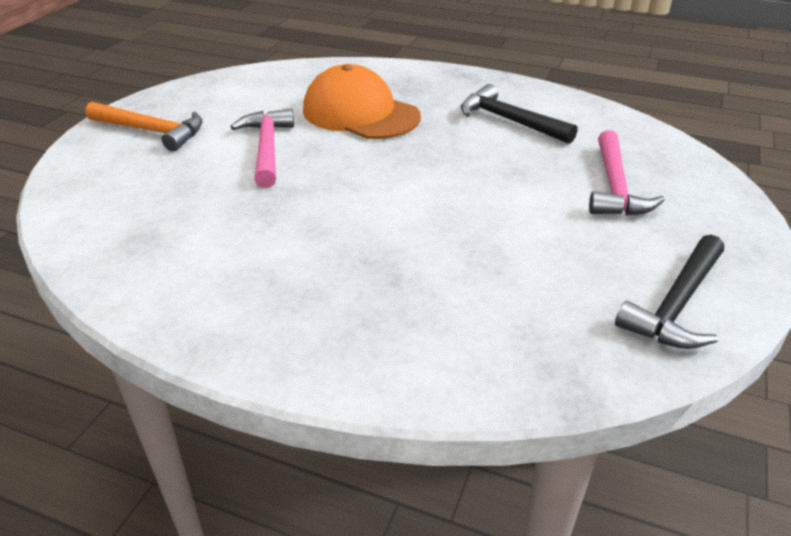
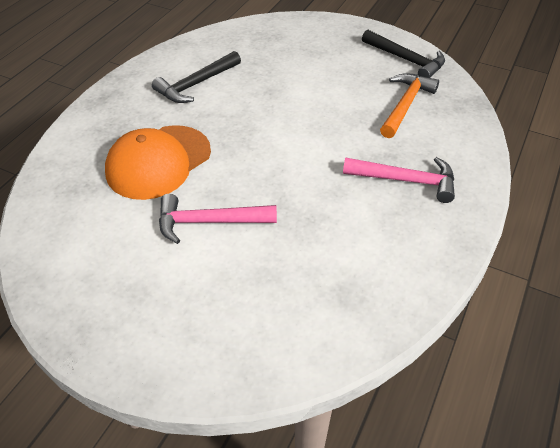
camera: 85 degrees left, 10 degrees up
orange hammer [86,102,203,151] -> orange hammer moved to [380,73,439,138]
pink hammer [589,130,665,216] -> pink hammer moved to [343,157,455,203]

